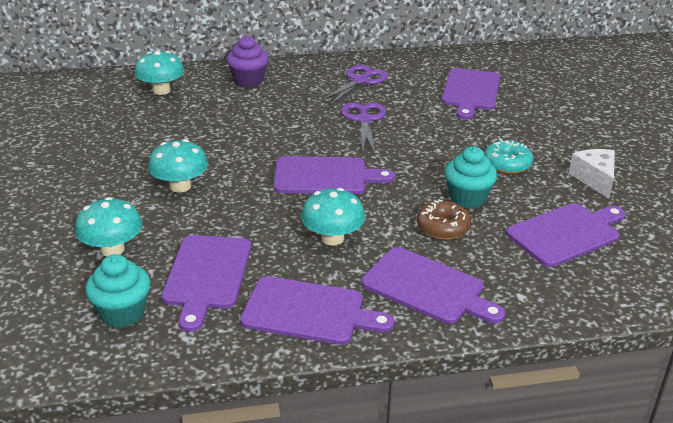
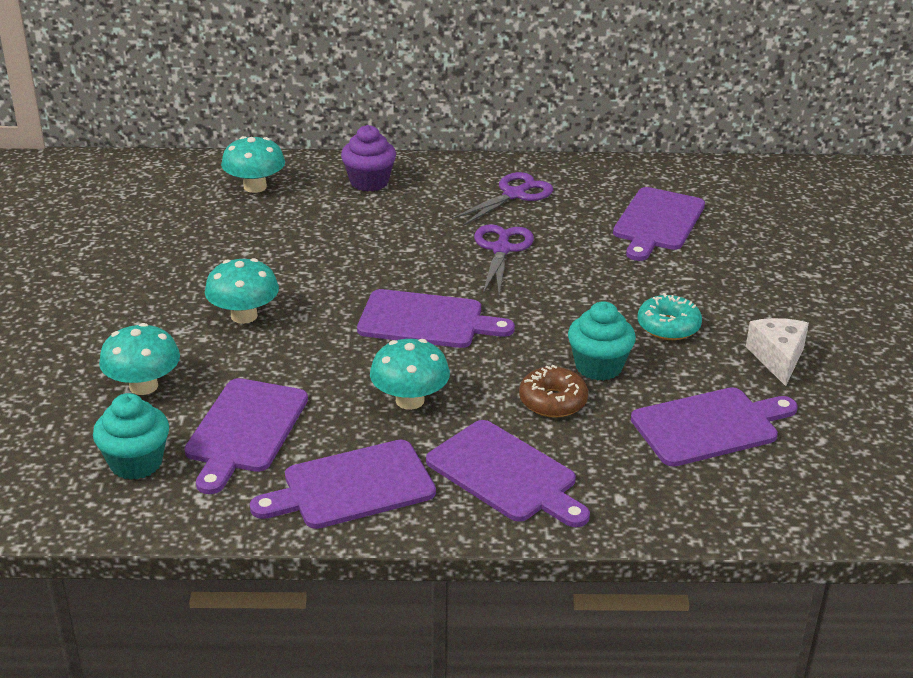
camera: 10 degrees right, 0 degrees up
purple cutting board [240,276,394,345] -> purple cutting board turned 135 degrees clockwise [250,440,436,529]

